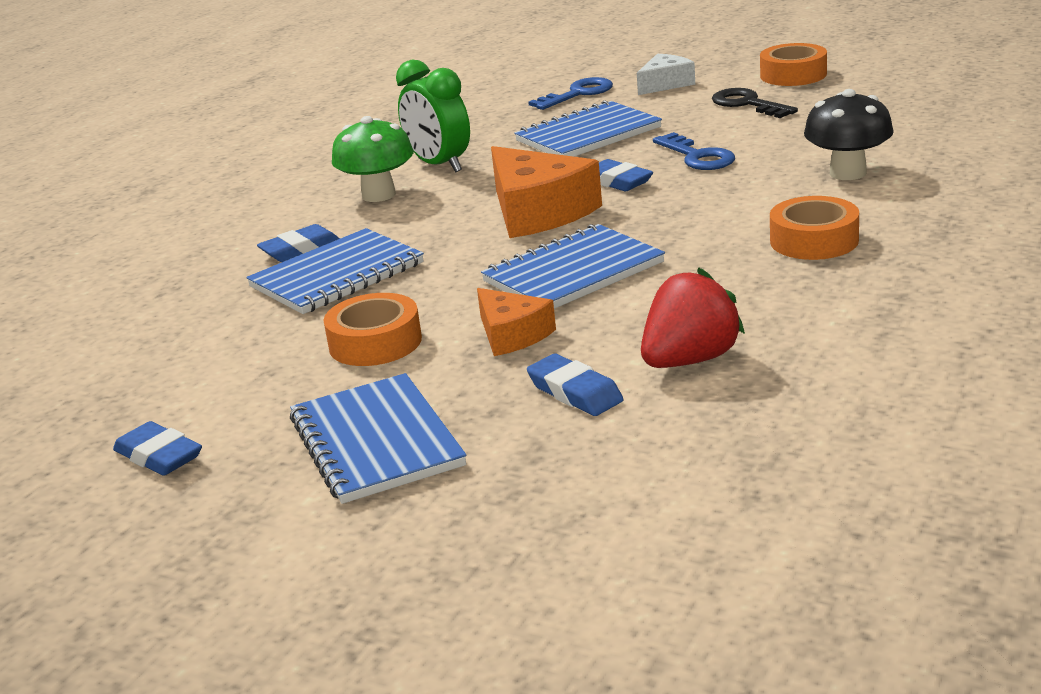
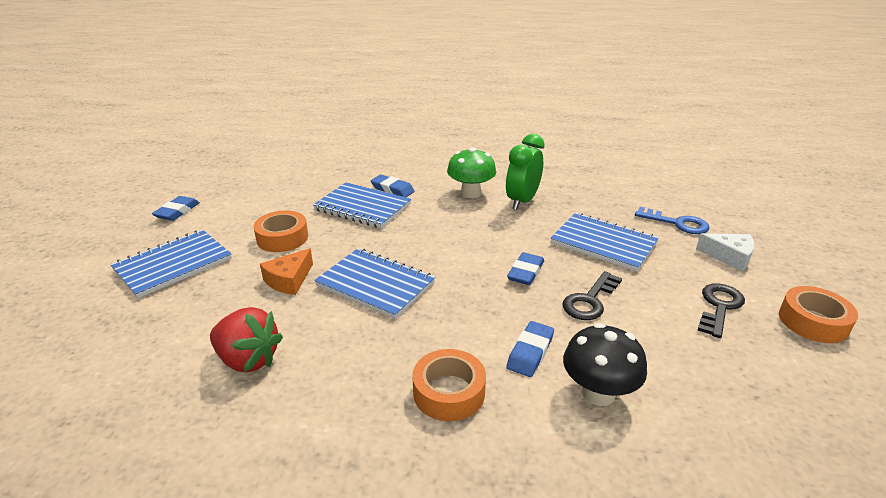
camera: 65 degrees right, 5 degrees up
orange cheese [491,146,602,238] -> none
blue eraser [527,354,623,416] -> blue eraser moved to [506,321,554,377]
blue key [653,132,735,170] -> black key [562,271,622,320]

